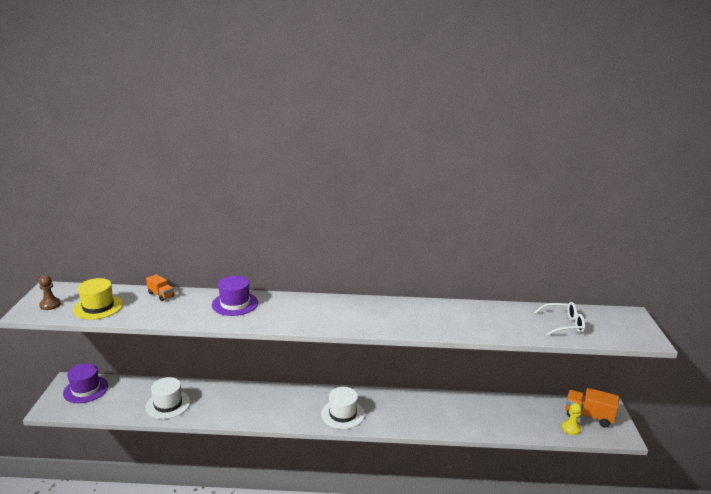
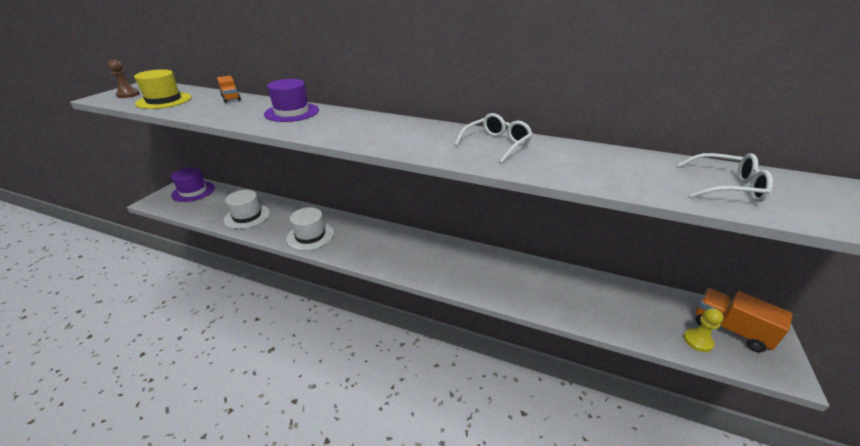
camera: 20 degrees right, 10 degrees up
white hat [321,387,365,429] -> white hat moved to [286,207,334,250]
none -> white glasses [455,113,533,163]

